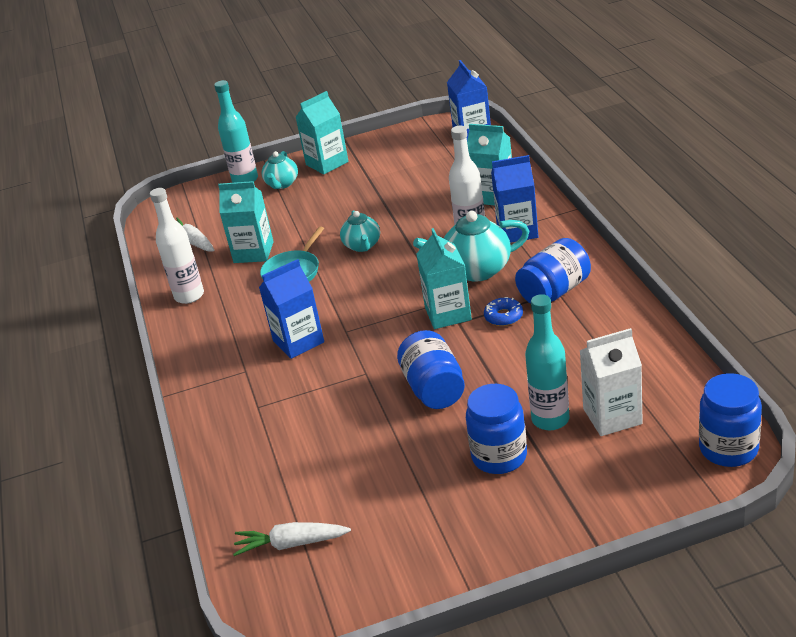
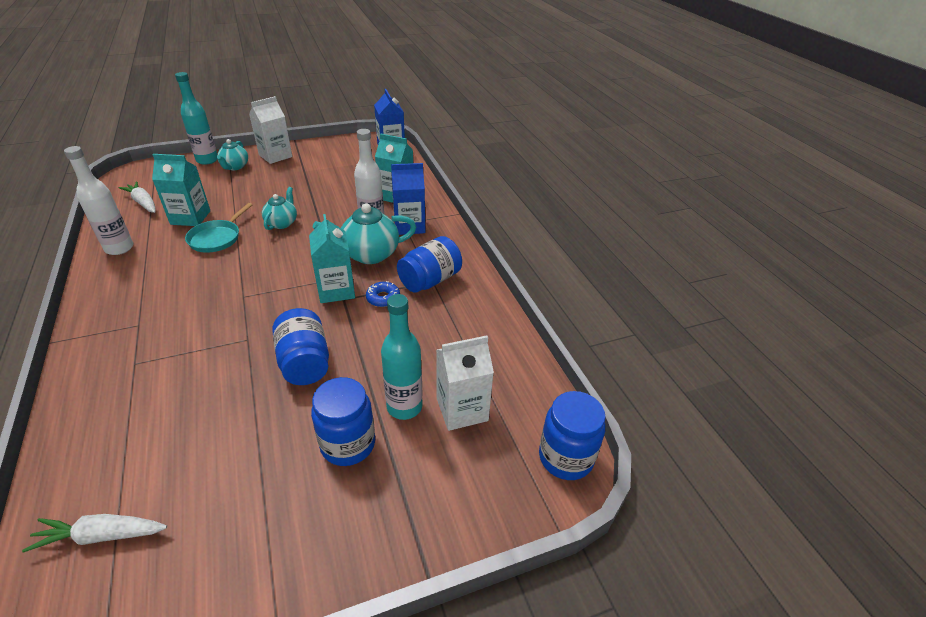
camera: 10 degrees left, 5 degrees up
blue carton [259,259,324,359] -> none
turquoise carton [295,91,349,174] -> white carton [249,96,292,164]
turquoise teapot [340,210,380,252] -> turquoise teapot turned 150 degrees counterclockwise [262,187,297,230]

